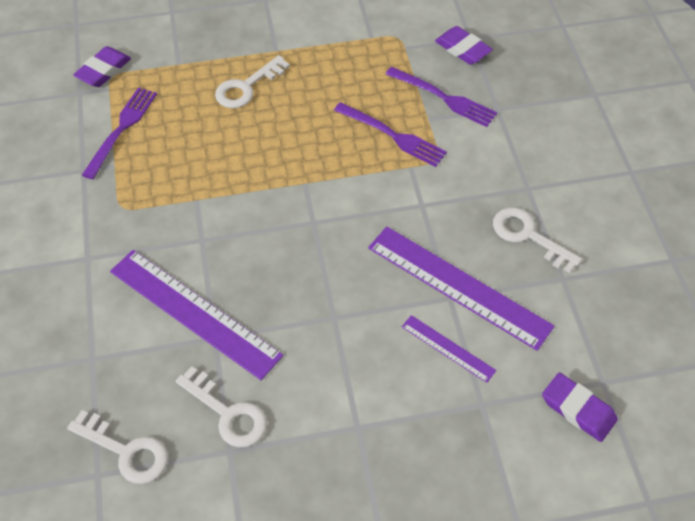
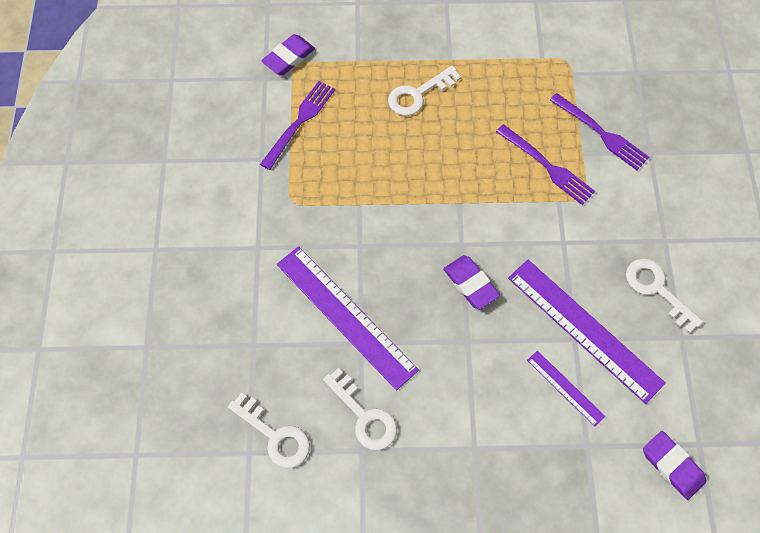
camera: 10 degrees right, 10 degrees up
purple eraser [435,26,493,65] -> purple eraser moved to [443,255,500,310]

